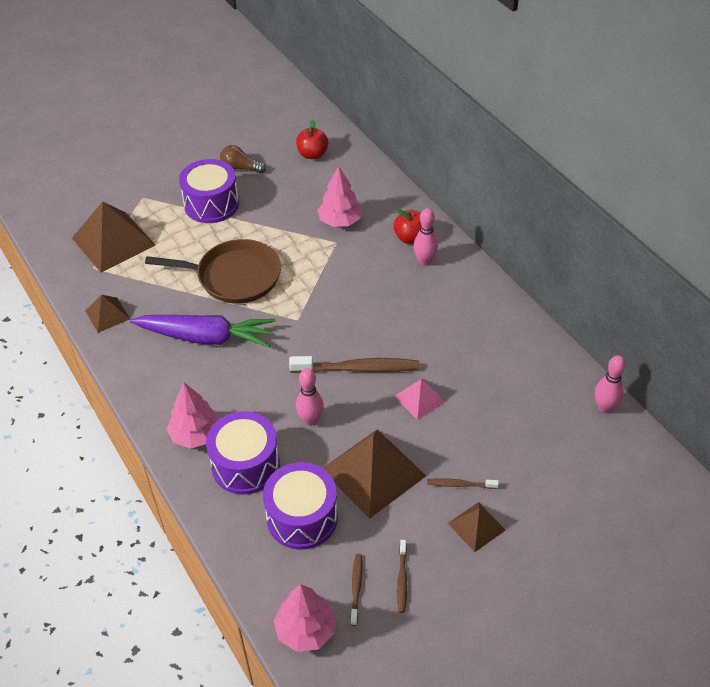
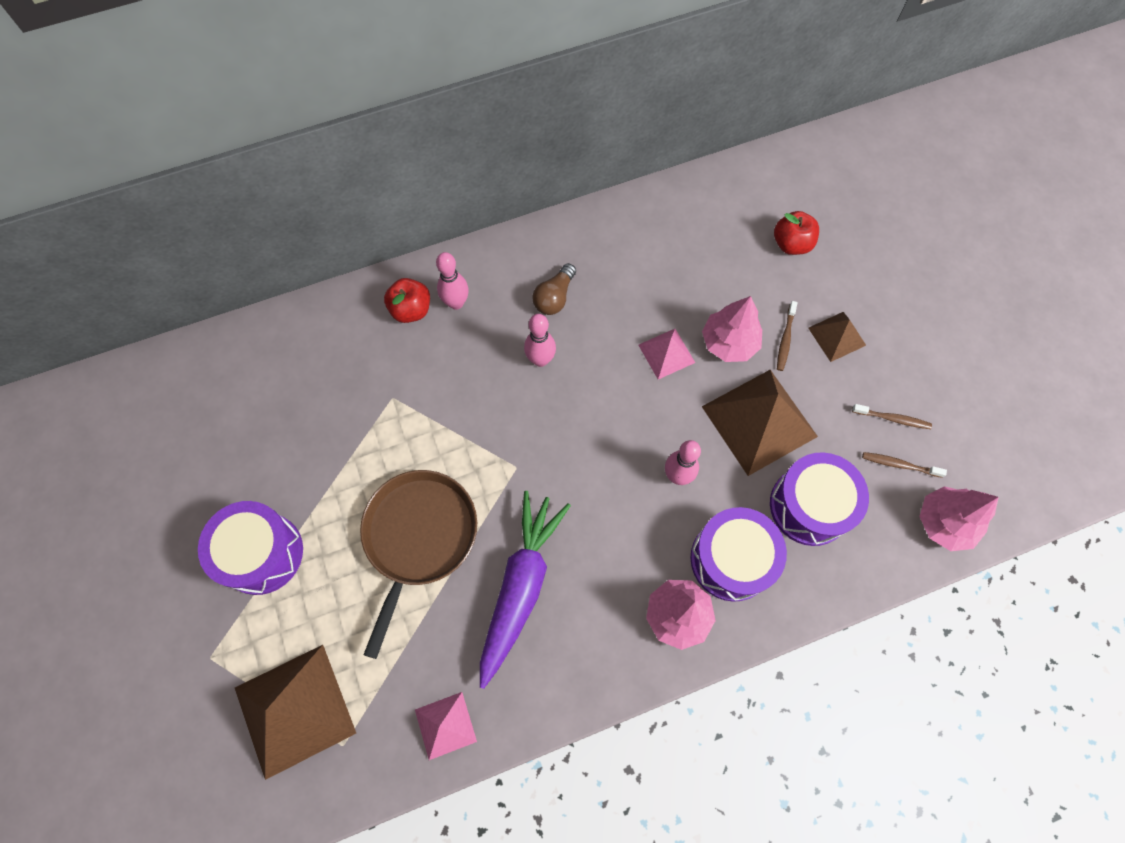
camera: 80 degrees left, 20 degrees up
brown pyramid [86,295,130,333] -> pink pyramid [415,692,477,760]
brown light bulb [220,145,266,173] -> brown light bulb moved to [532,263,576,315]
brown toothbrush [289,356,419,373] -> none
red apple [296,120,328,159] -> red apple moved to [774,211,819,255]
pink tree [317,166,362,227] -> pink tree moved to [702,296,762,362]
pink bowling pin [595,355,626,413] -> pink bowling pin moved to [524,314,556,367]

